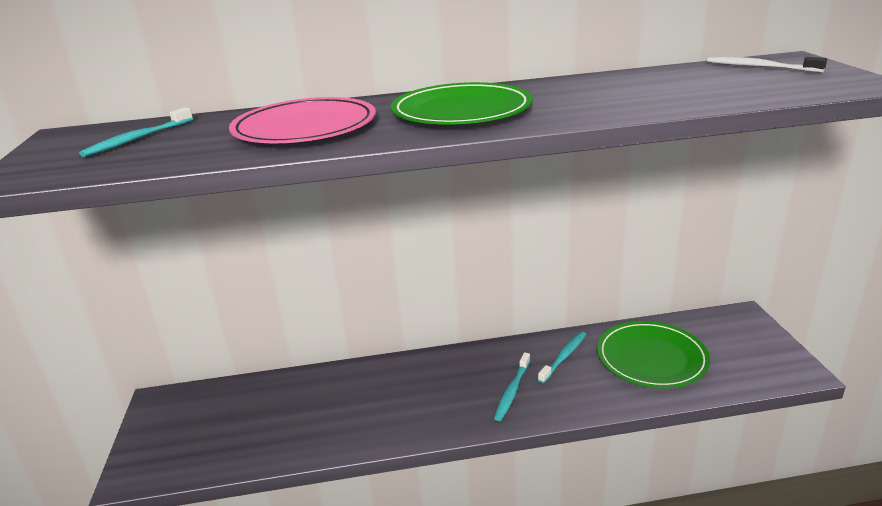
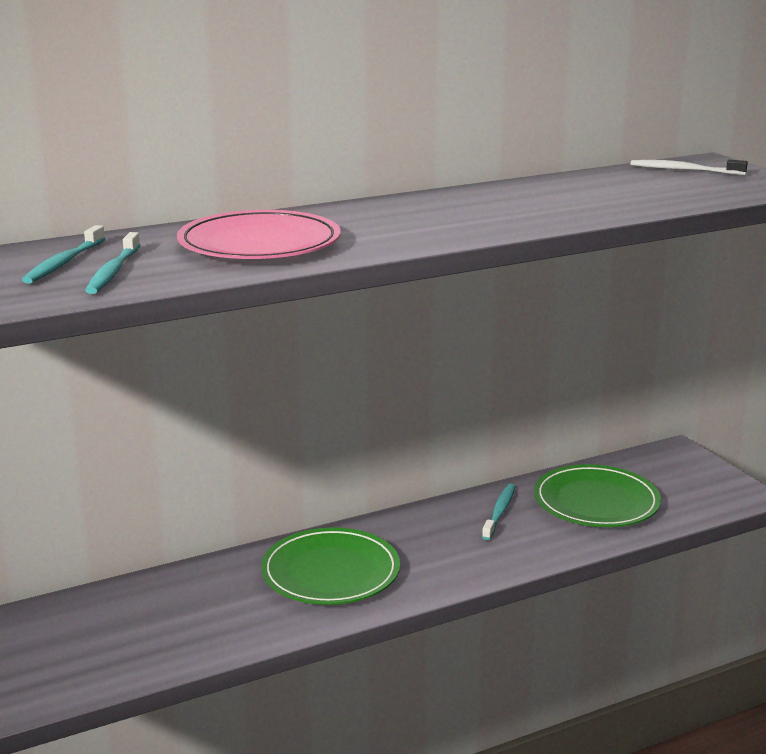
camera: 20 degrees left, 5 degrees down
green plate [391,82,533,125] -> green plate moved to [261,527,400,605]
turquoise toothbrush [494,352,530,421] -> turquoise toothbrush moved to [85,232,140,294]

